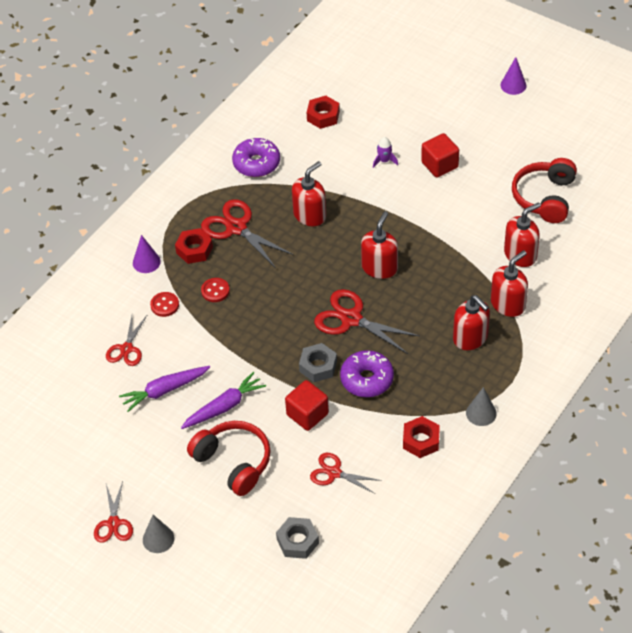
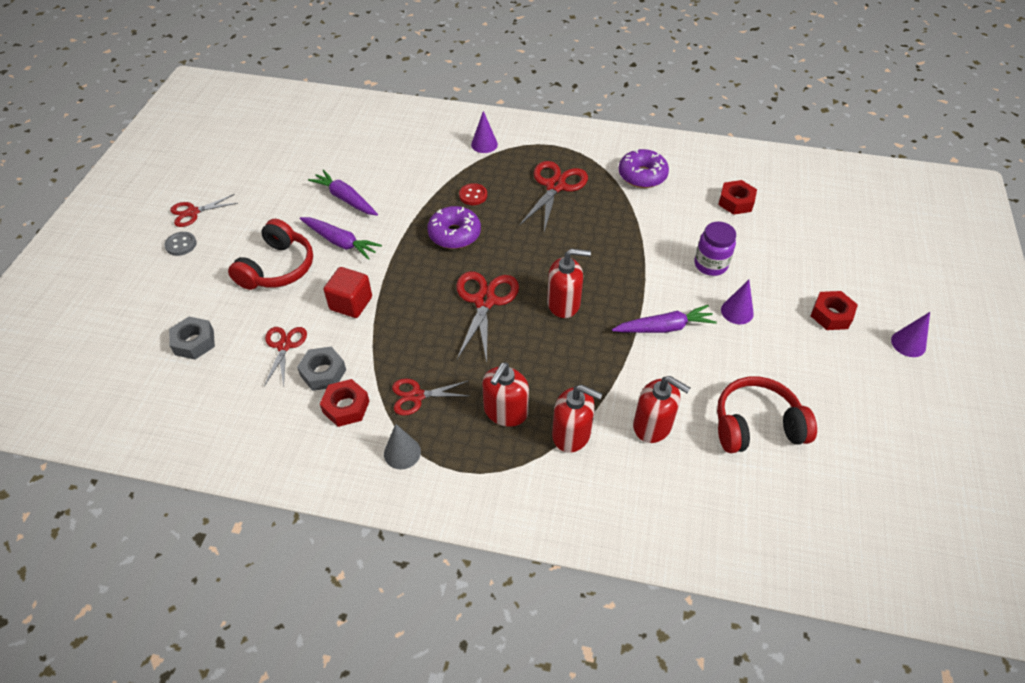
camera: 65 degrees right, 0 degrees up
red scissors [106,316,147,366] -> red scissors moved to [392,378,469,416]
grey cone [143,515,174,553] -> grey button [164,232,197,256]
red button [150,292,179,317] -> none
red nut [175,228,213,264] -> red nut moved to [811,291,858,330]
red soap dispenser [292,161,326,226] -> none
grey nut [299,343,337,382] -> grey nut moved to [297,346,346,391]
purple donut [340,350,394,397] -> purple donut moved to [427,206,481,249]
purple rocket [373,137,398,168] -> purple jar [695,222,736,276]
red cube [421,133,459,178] -> purple cone [721,280,754,324]
none -> purple carrot [612,305,717,333]

